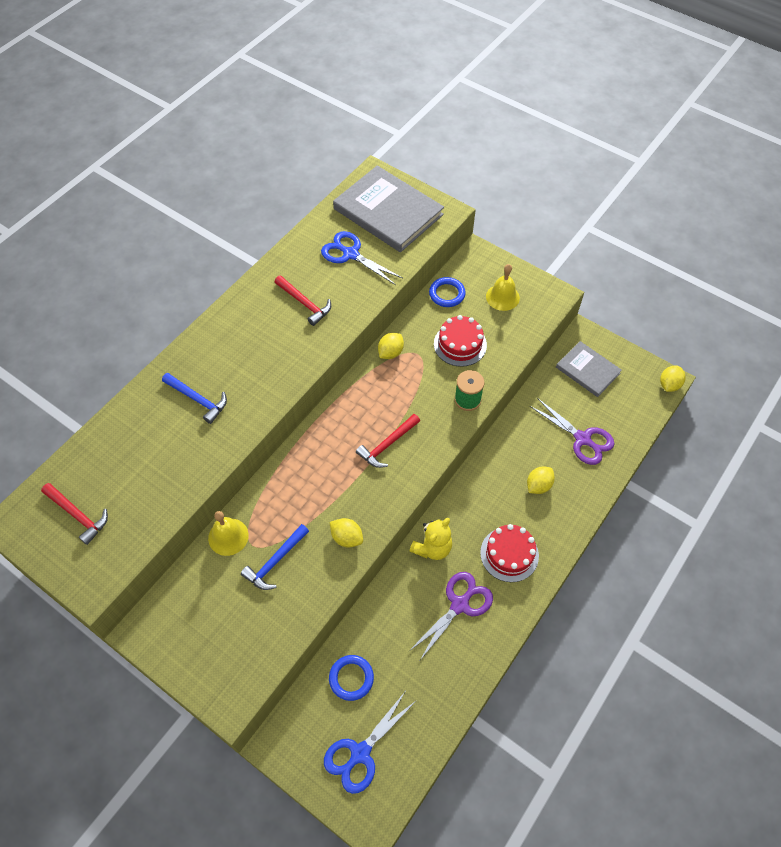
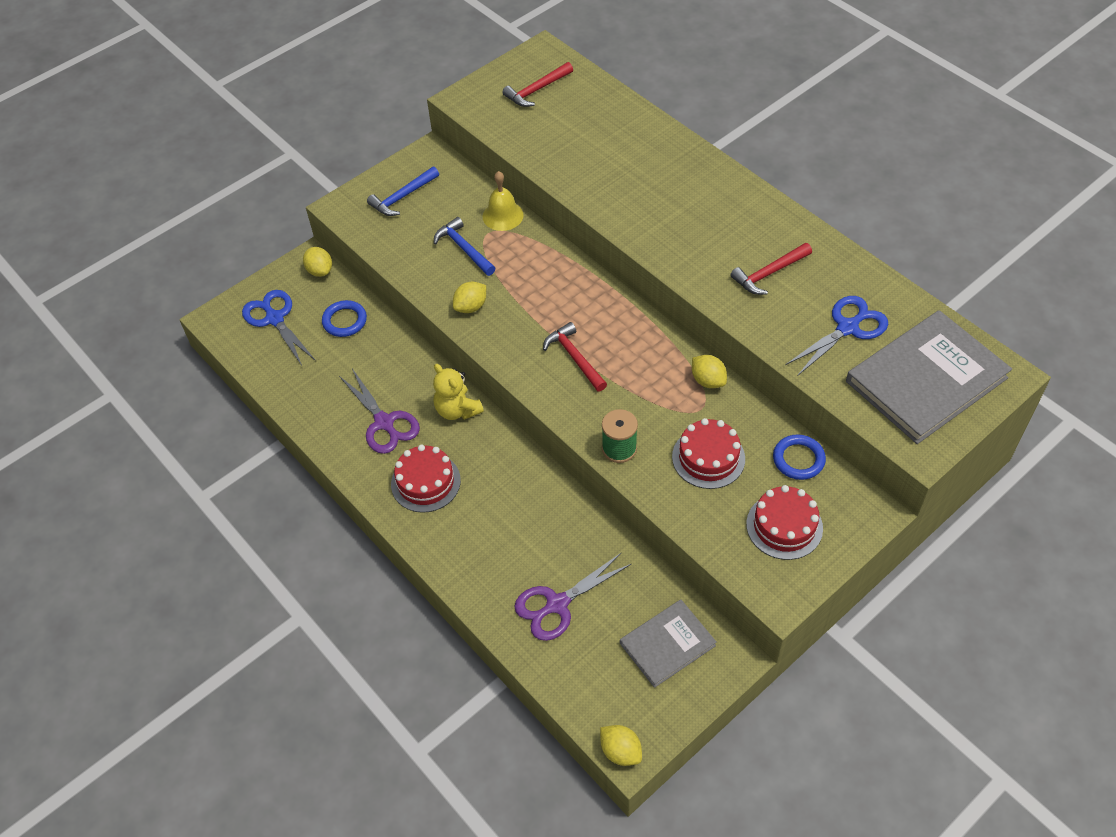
camera: 105 degrees right, 5 degrees down
blue hammer [162,373,227,424] -> blue hammer moved to [367,167,439,216]
yellow bell [486,264,520,311] -> red cake [746,485,823,560]
yellow lemon [527,467,555,494] -> yellow lemon moved to [303,247,332,277]

